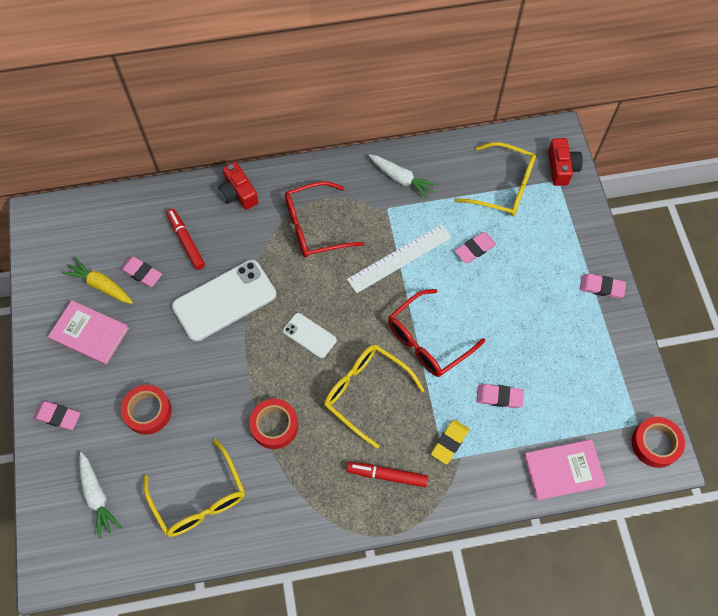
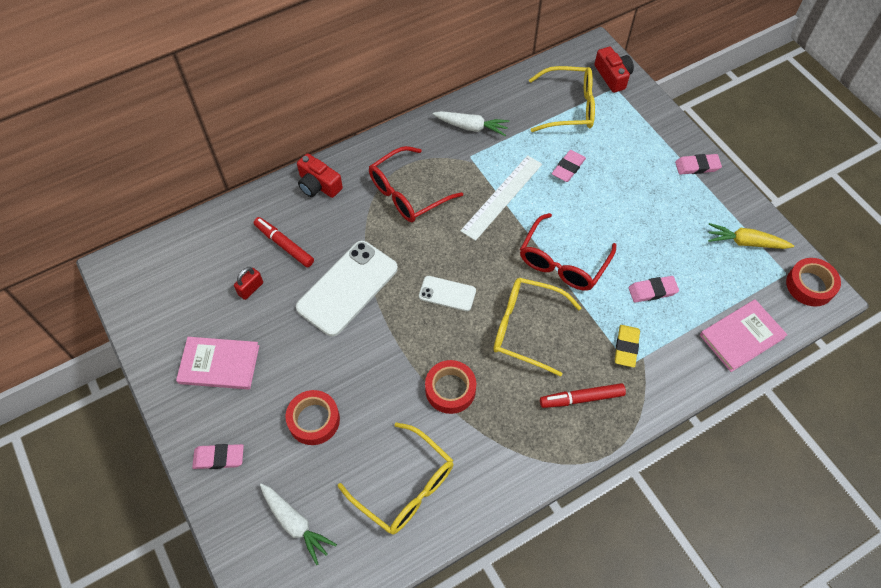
camera: 20 degrees left, 5 degrees down
yellow carrot [62,257,133,304] -> yellow carrot moved to [708,223,794,249]
pink eraser [120,256,162,287] -> red padlock [234,267,263,300]

